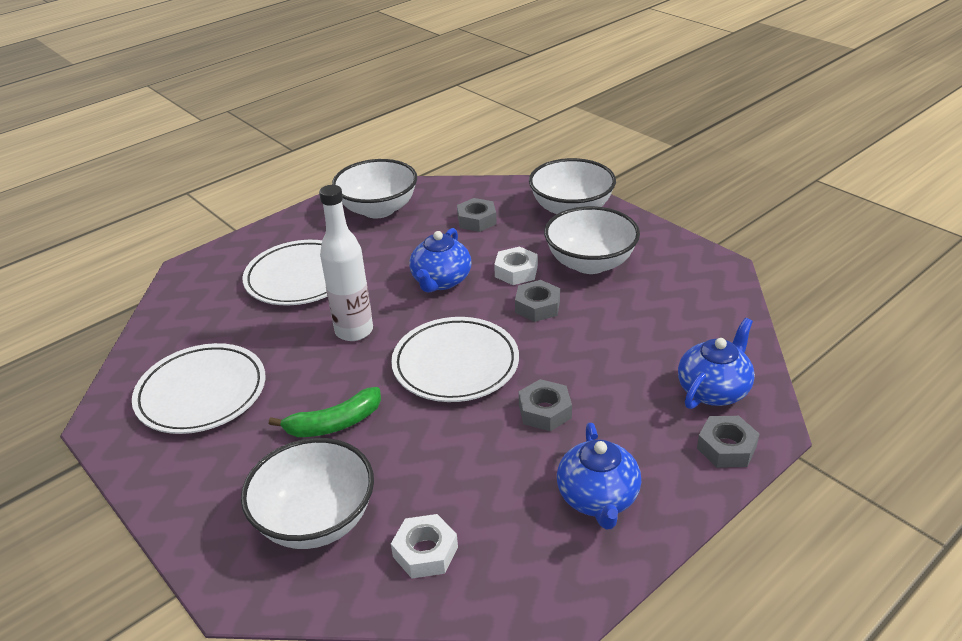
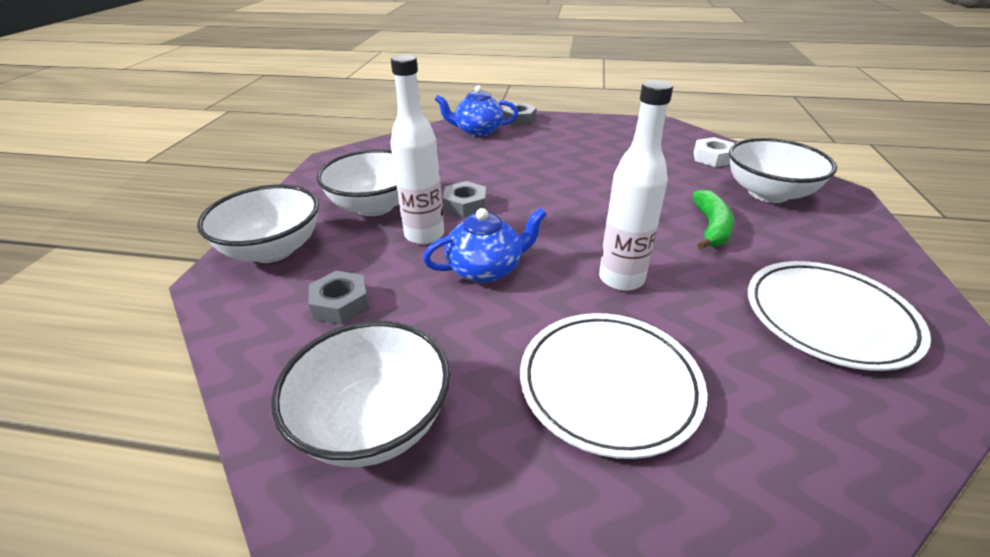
camera: 130 degrees left, 0 degrees up
green banana [269,387,381,437] -> green banana turned 75 degrees clockwise [692,190,734,250]
white plate [391,317,519,402] -> none
white nut [494,246,538,285] -> white bottle [390,55,444,244]
grey nut [519,379,572,431] -> none
blue teapot [557,423,641,529] -> none

